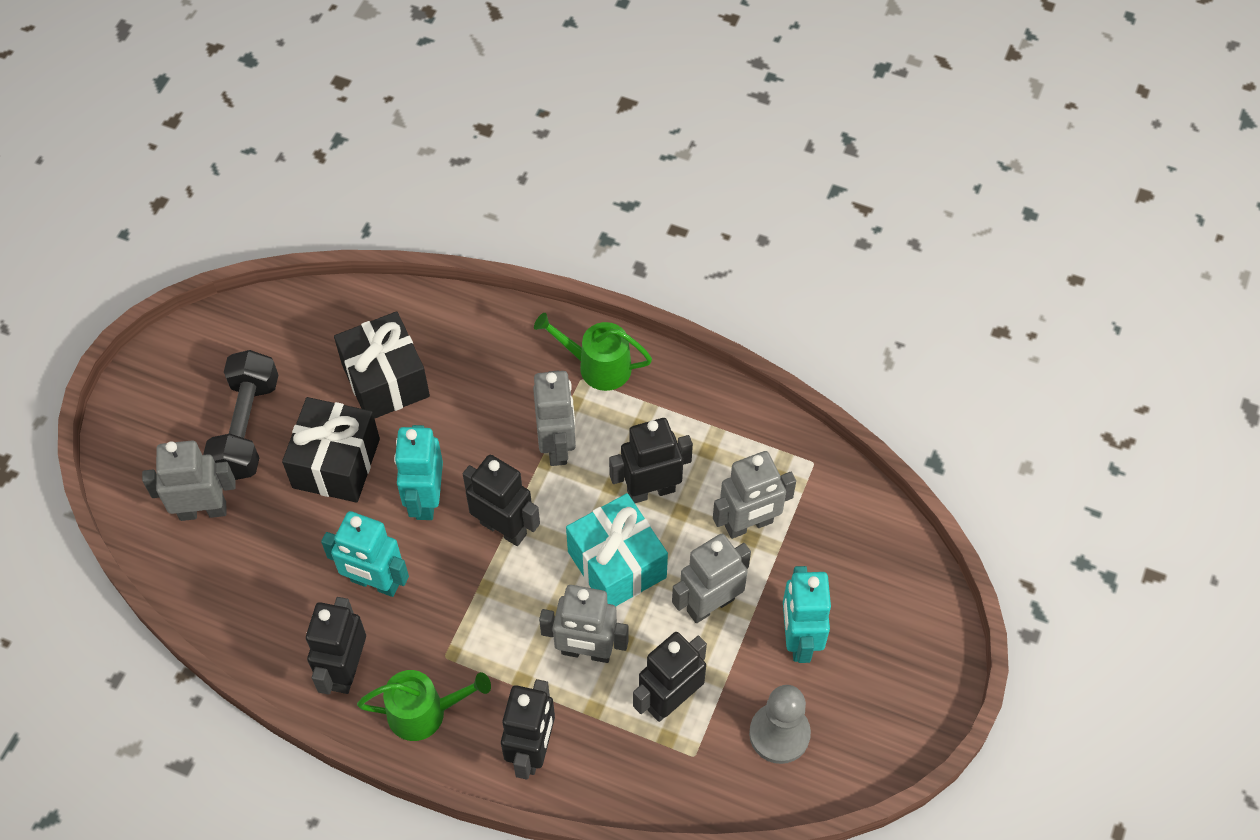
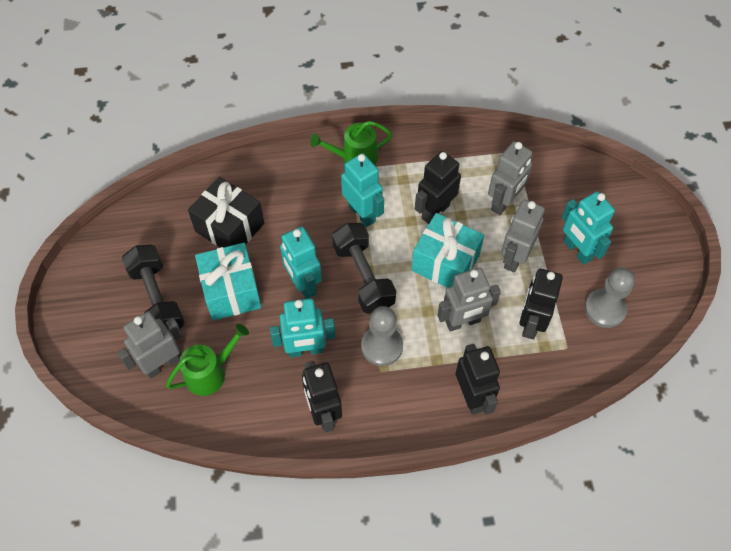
camera: 30 degrees left, 0 degrees up
black gift [282,397,380,503] -> turquoise gift [195,243,262,321]
green watering can [357,670,491,741] -> green watering can moved to [166,324,249,396]
black robot [463,455,540,546] -> black dumbbell [332,223,396,314]
grey robot [533,371,576,466] -> turquoise robot [341,153,384,227]
none -> grey pawn [361,306,403,366]

